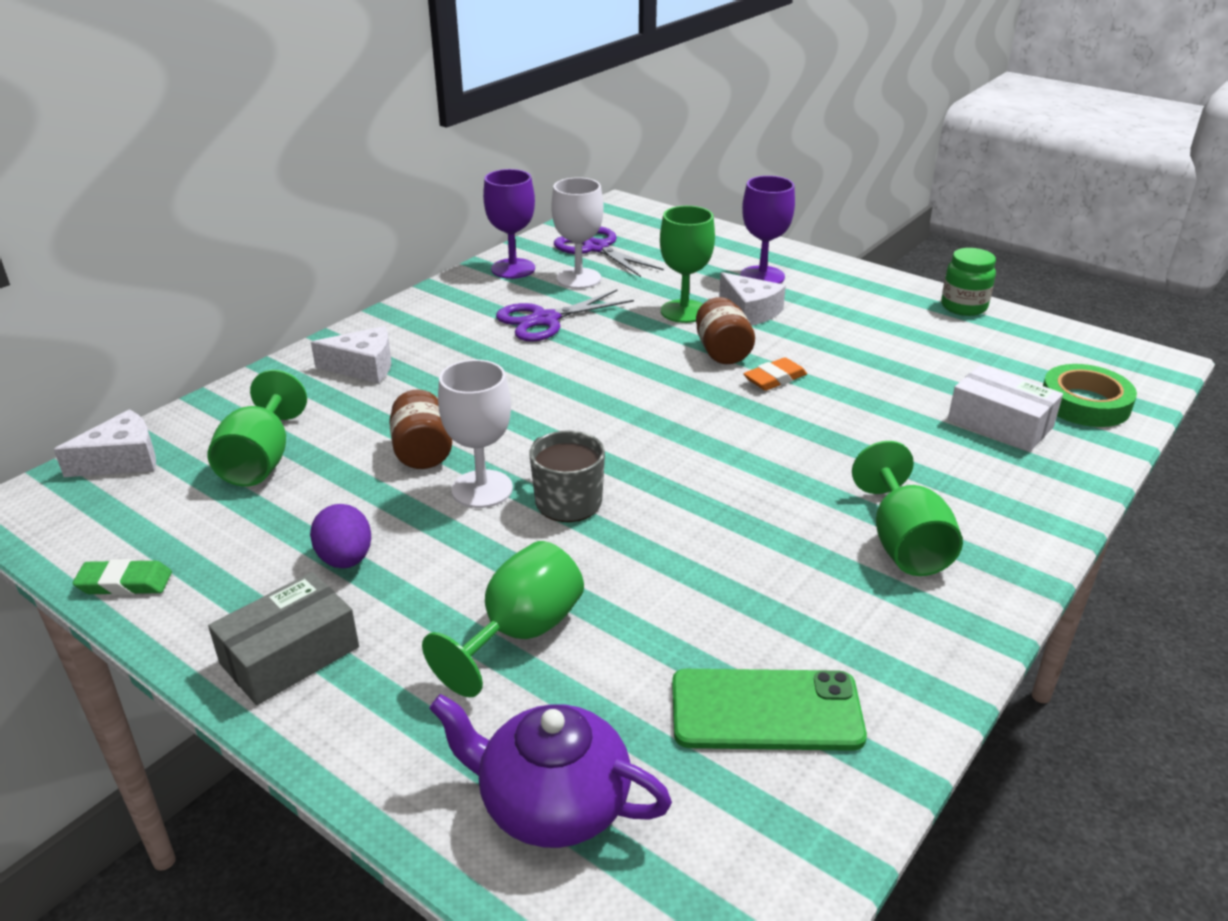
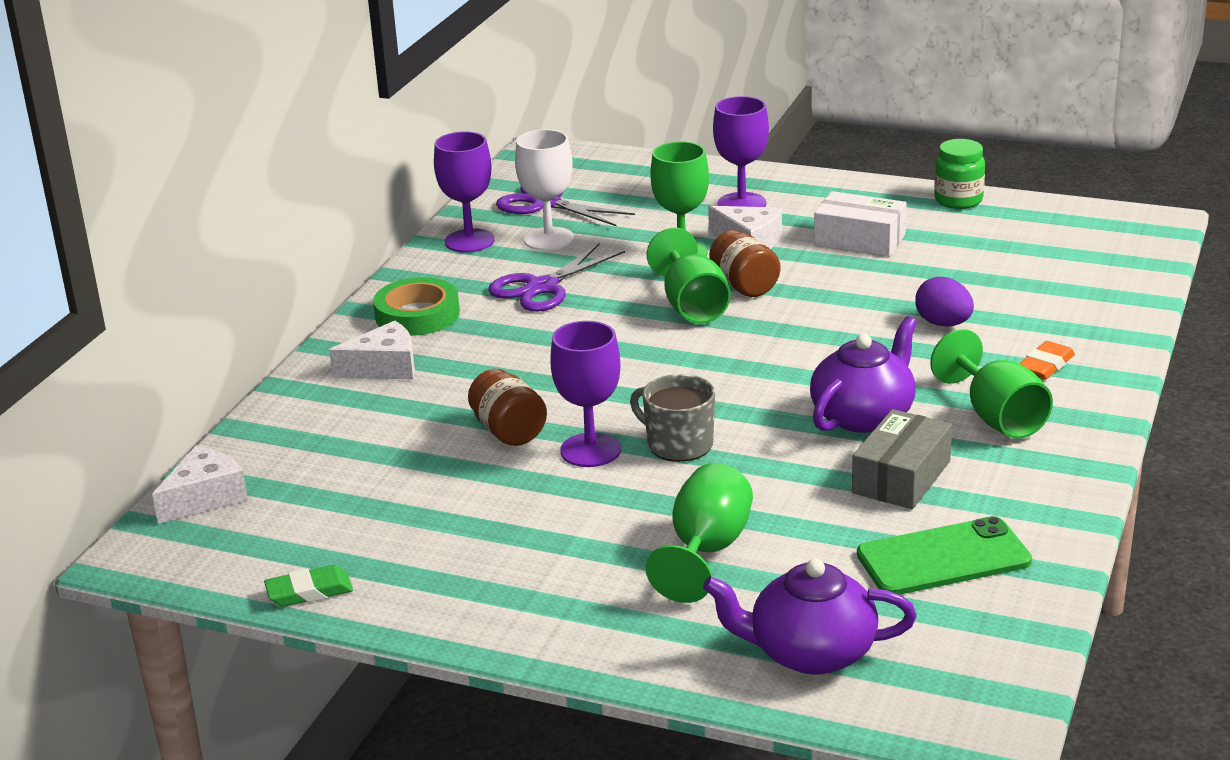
camera: 15 degrees left, 5 degrees down
green goblet [207,370,307,487] -> green goblet moved to [647,228,731,324]
grey box [208,572,359,705] -> grey box moved to [852,409,952,509]
purple egg [310,504,371,568] -> purple egg moved to [915,277,974,327]
white goblet [438,360,513,508] -> purple goblet [550,321,621,467]
orange eraser [743,357,807,391] -> orange eraser moved to [1019,341,1075,380]
white box [948,364,1063,452] -> white box moved to [814,191,907,257]
green tape [1043,364,1137,427] -> green tape moved to [373,277,460,336]
none -> purple teapot [810,316,917,433]

